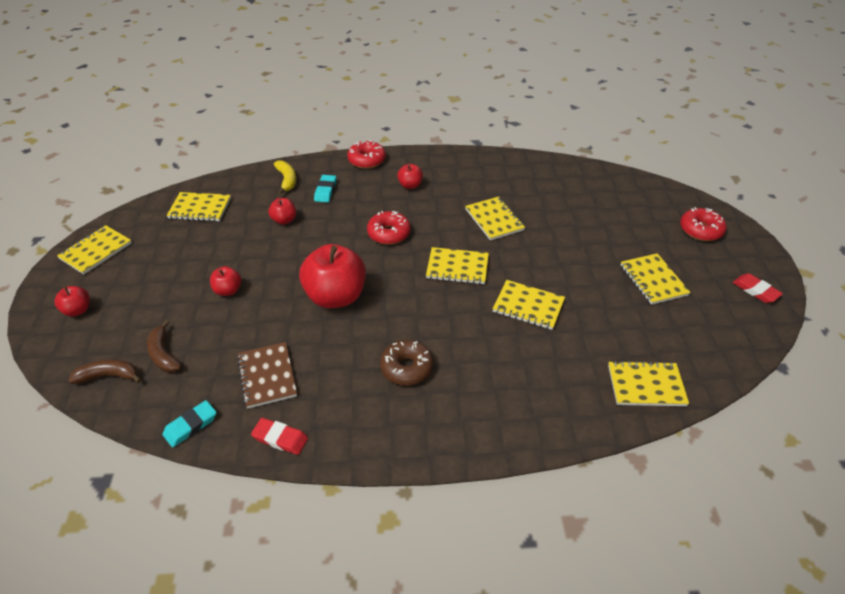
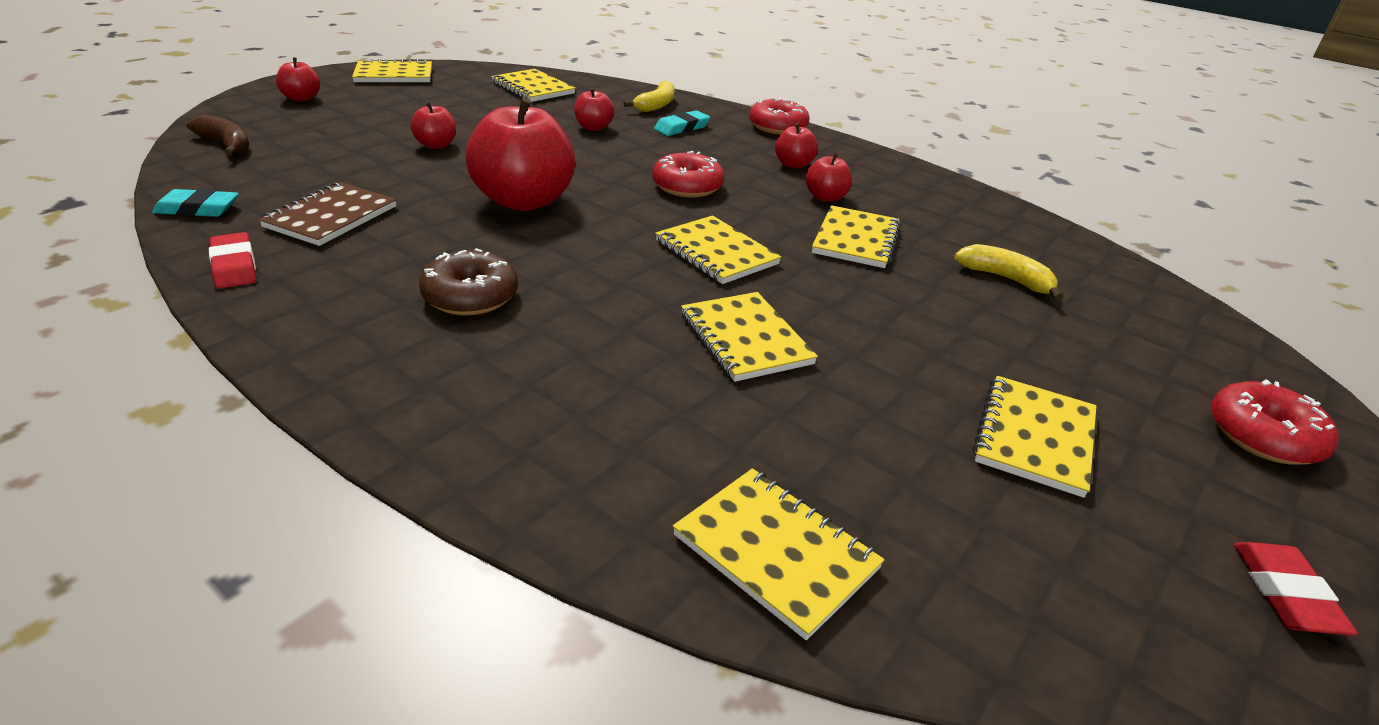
camera: 40 degrees right, 10 degrees down
brown banana [147,320,182,372] -> none
none -> red apple [805,153,852,202]
none -> yellow banana [954,244,1063,300]

